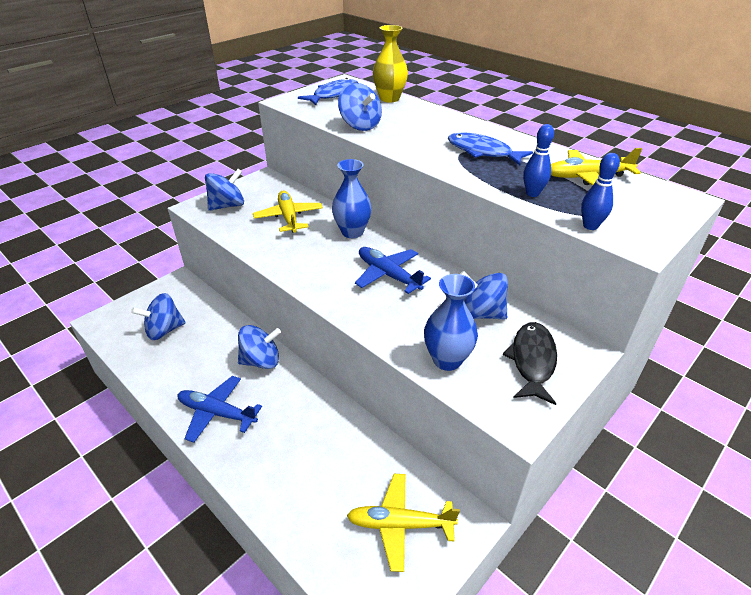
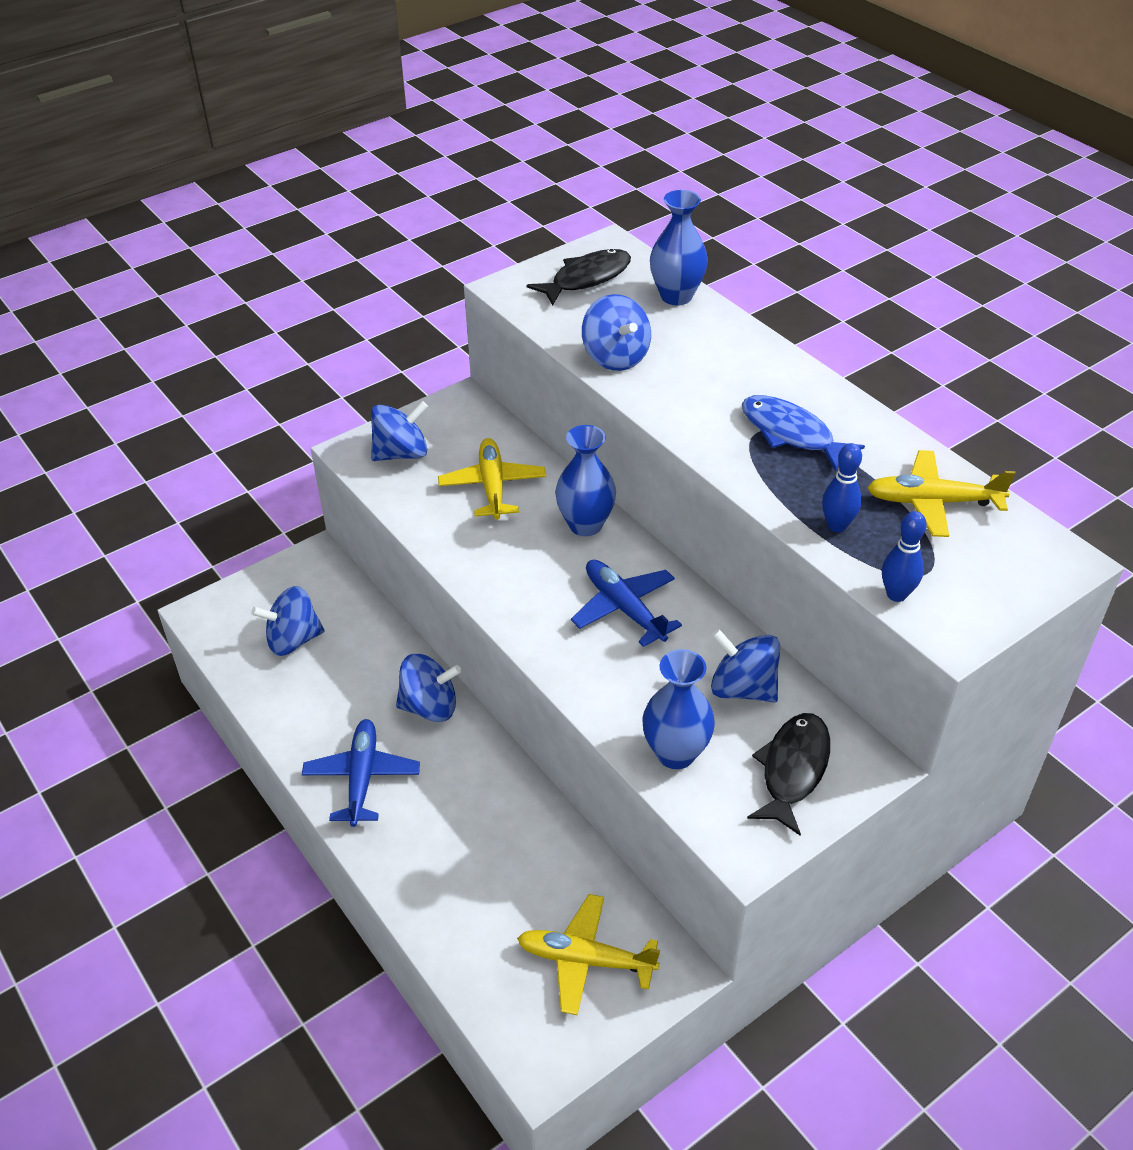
camera: 10 degrees right, 5 degrees up
blue plane [177,376,262,443] -> blue plane turned 60 degrees clockwise [302,719,420,827]
blue fish [298,78,358,105] -> black fish [527,249,631,305]
yellow vase [373,25,408,102] -> blue vase [650,190,708,305]

